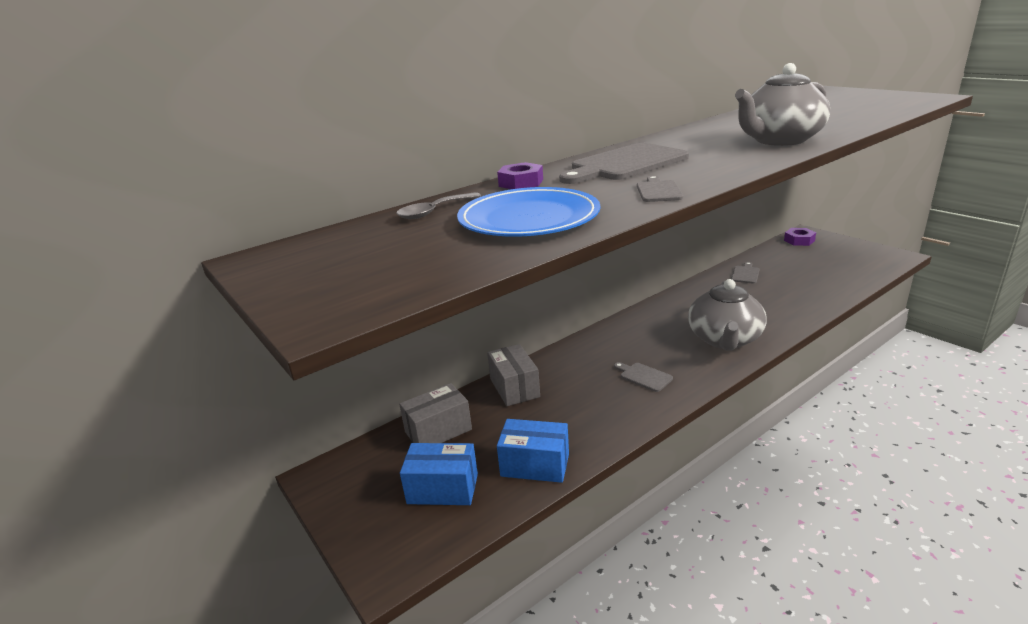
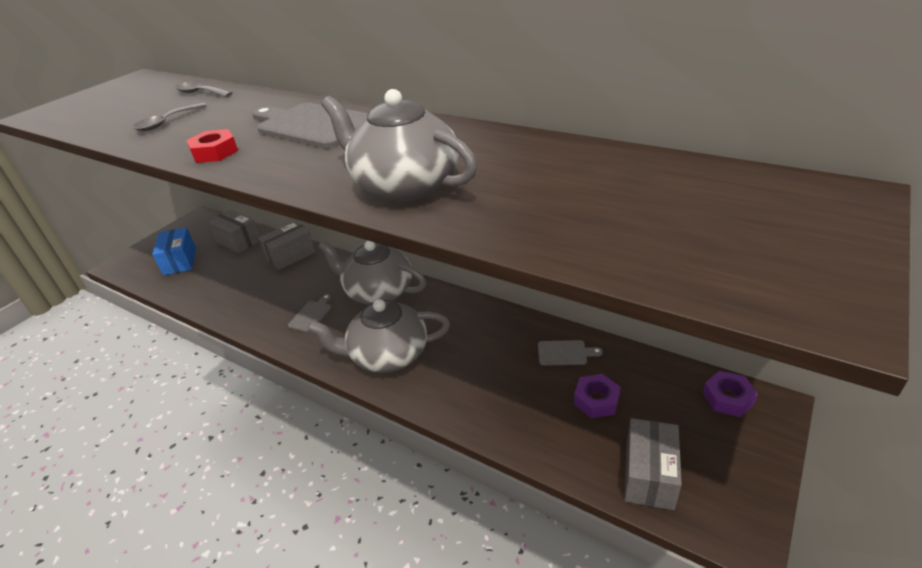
camera: 70 degrees right, 10 degrees up
blue plate [457,187,600,237] -> grey spoon [132,103,207,131]
purple nut [497,162,543,189] -> purple nut moved to [574,374,621,418]
blue box [497,419,569,483] -> none
grey cutting board [637,176,683,202] -> red nut [186,129,238,163]
none -> grey teapot [318,241,426,305]
none -> grey box [625,418,682,510]

